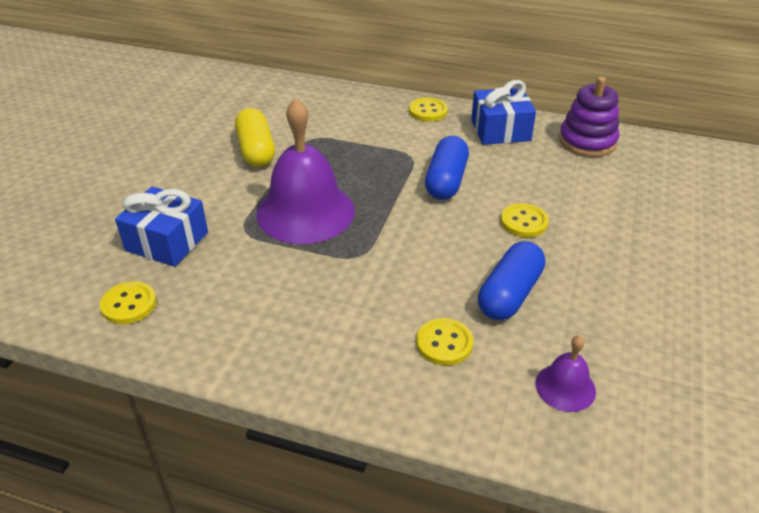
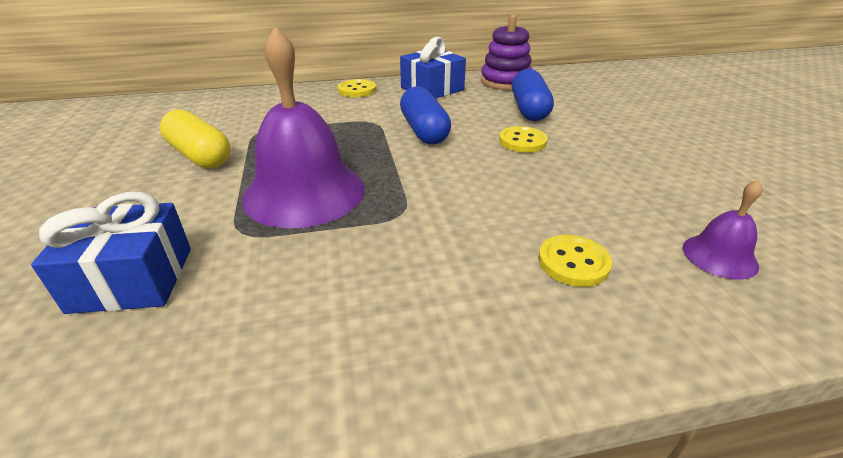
camera: 30 degrees left, 5 degrees down
yellow button [100,281,157,324] -> none
blue capsule [478,241,545,320] -> blue capsule moved to [512,69,554,121]

